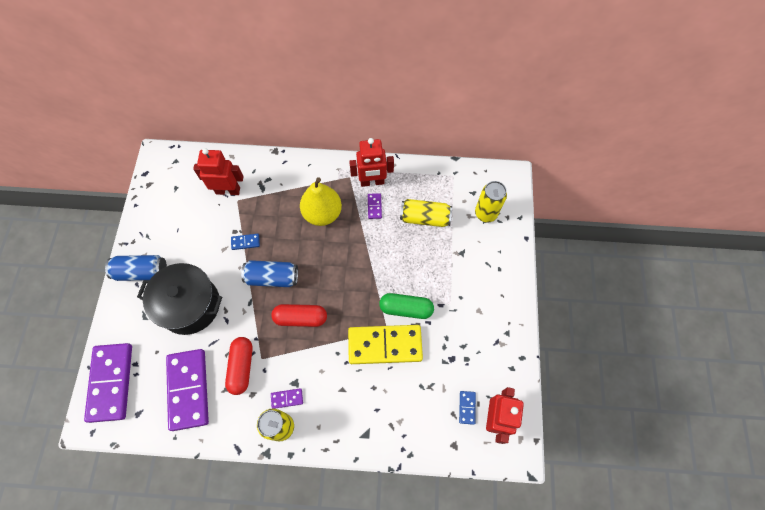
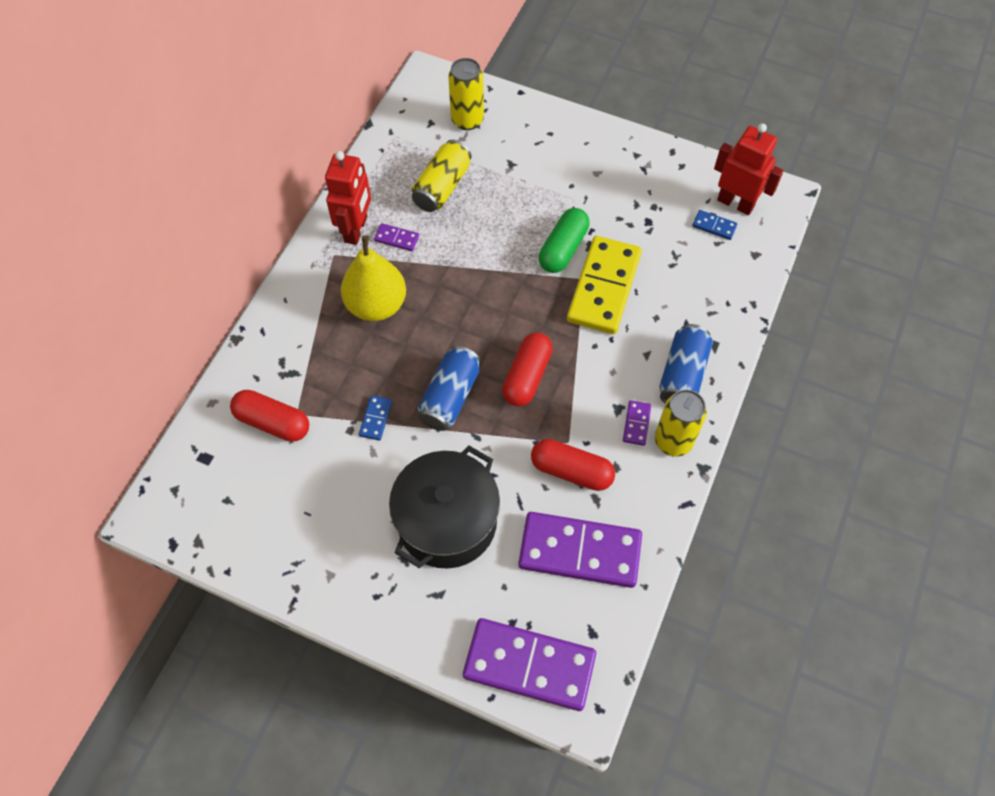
camera: 70 degrees left, 5 degrees down
blue can [105,255,167,281] -> blue can moved to [659,324,713,404]
red robot [193,148,244,195] -> red capsule [230,390,309,442]

